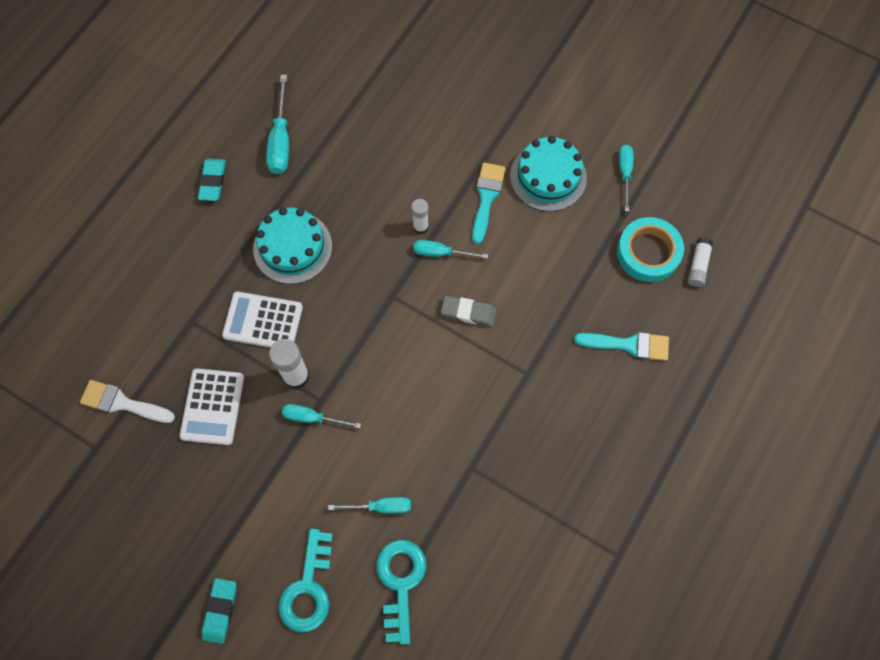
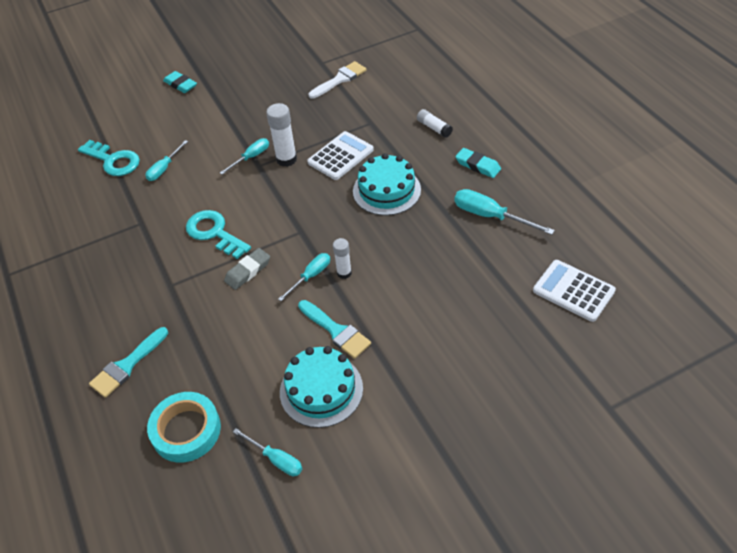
camera: 125 degrees right, 20 degrees down
white calculator [179,368,244,445] -> white calculator moved to [533,260,616,322]
turquoise key [278,528,333,633] -> turquoise key moved to [186,210,251,259]
white glue stick [688,238,713,287] -> white glue stick moved to [417,109,453,138]

